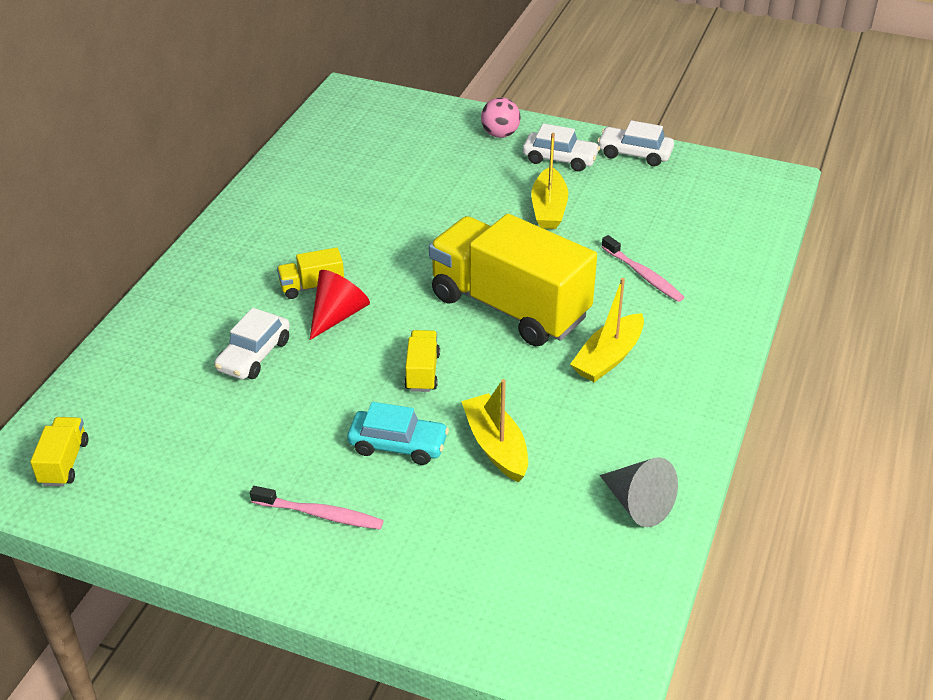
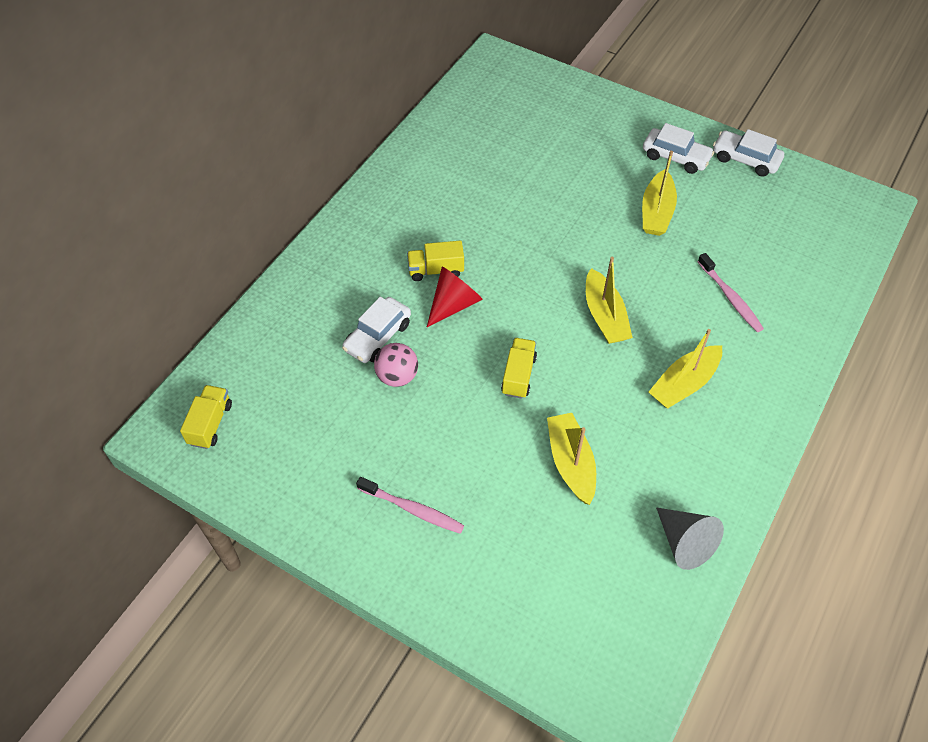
camera: 10 degrees right, 15 degrees up
turquoise car [347,402,449,465] -> none
yellow truck [429,214,597,346] -> yellow boat [586,257,633,344]
pink ball [481,97,521,138] -> pink ball moved to [374,343,418,387]

